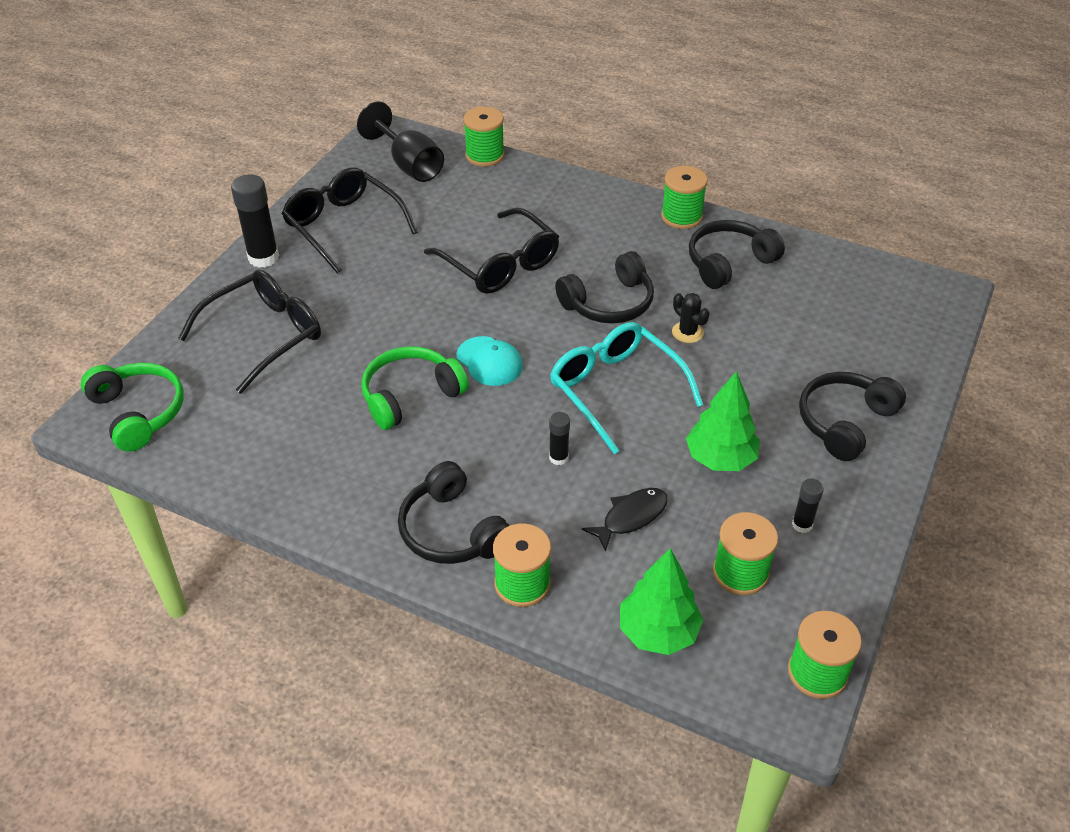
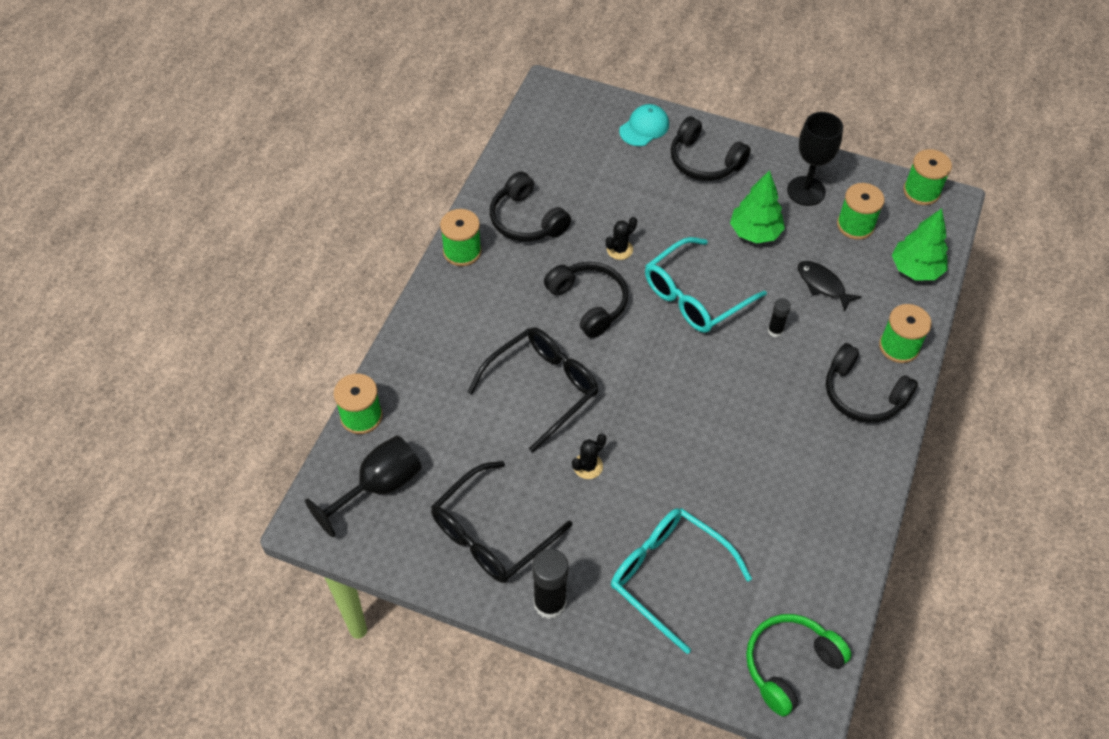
camera: 95 degrees left, 10 degrees up
black glasses [178,270,321,394] -> turquoise glasses [611,508,752,654]
green headphones [361,346,469,430] -> none
black headphones [398,461,510,564] -> black headphones turned 75 degrees clockwise [826,343,918,423]
turquoise cap [456,336,523,386] -> turquoise cap moved to [619,104,669,146]
black glue stick [792,479,824,533] -> black goblet [787,112,843,206]
none -> black cactus [572,434,606,479]

